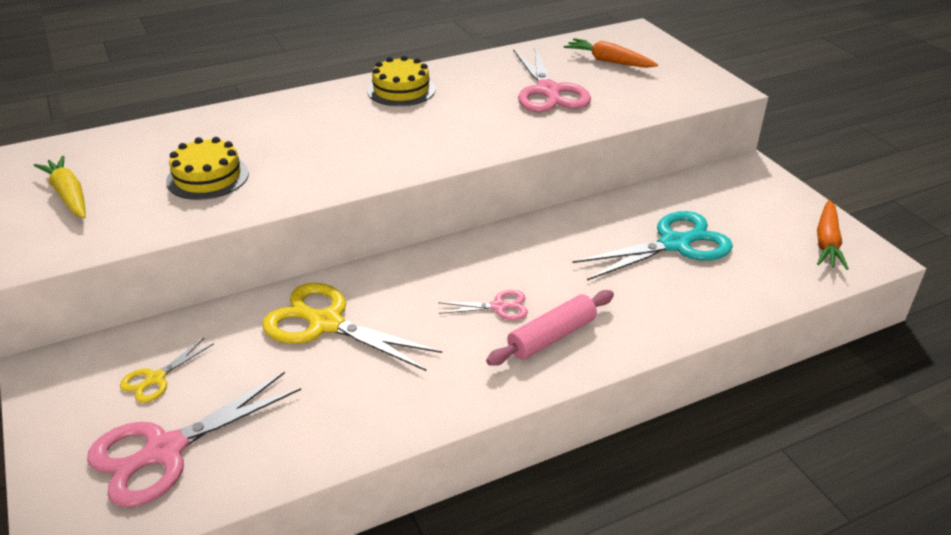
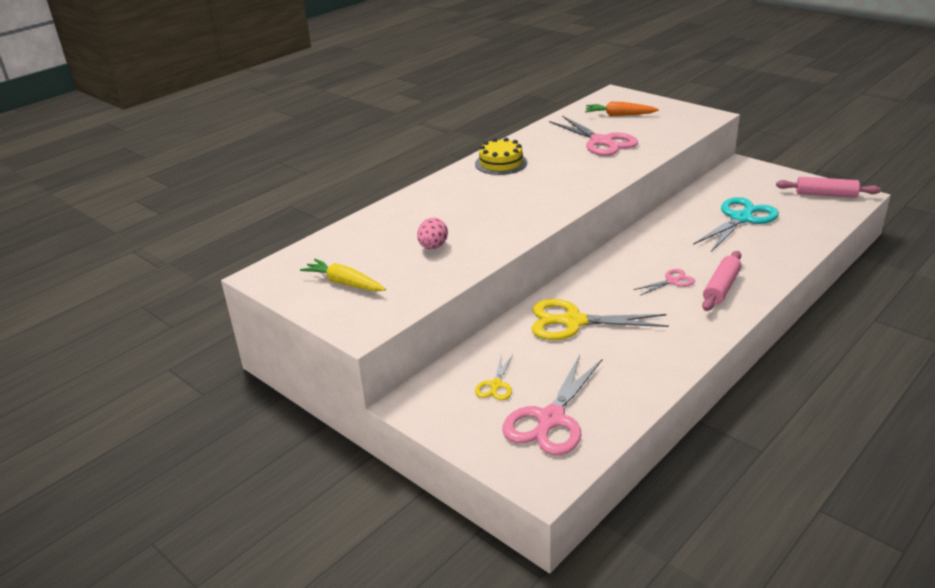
camera: 20 degrees left, 5 degrees down
yellow cake [166,137,249,200] -> pink egg [417,218,448,249]
orange carrot [817,200,849,270] -> pink rolling pin [776,177,881,198]

